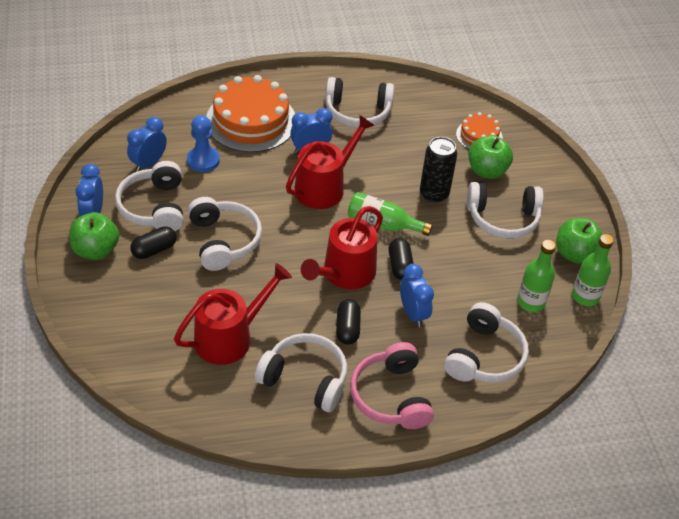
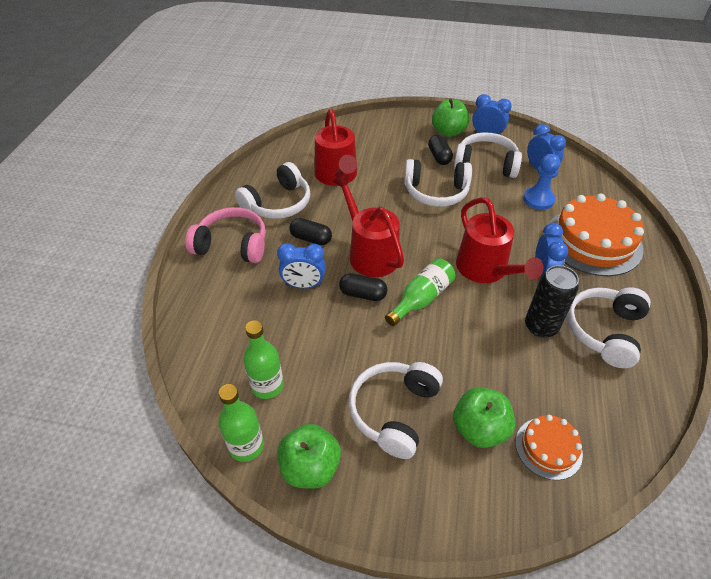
camera: 115 degrees right, 0 degrees up
black can [420,137,457,203] -> black can moved to [525,265,579,338]
white headphones [444,302,529,383] -> none

